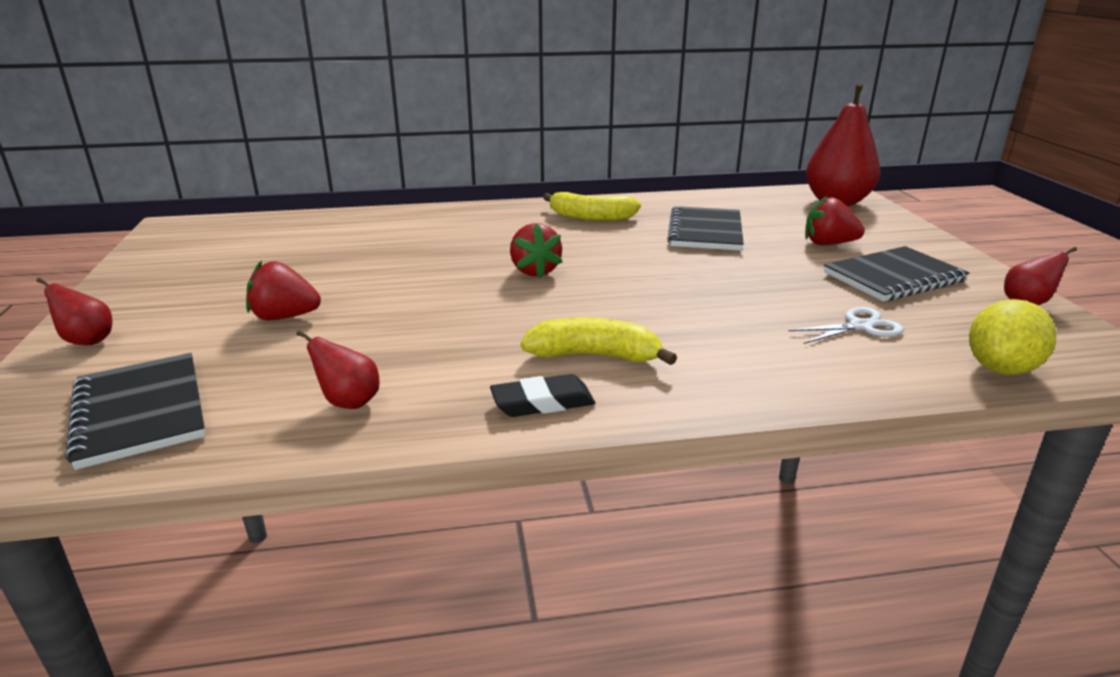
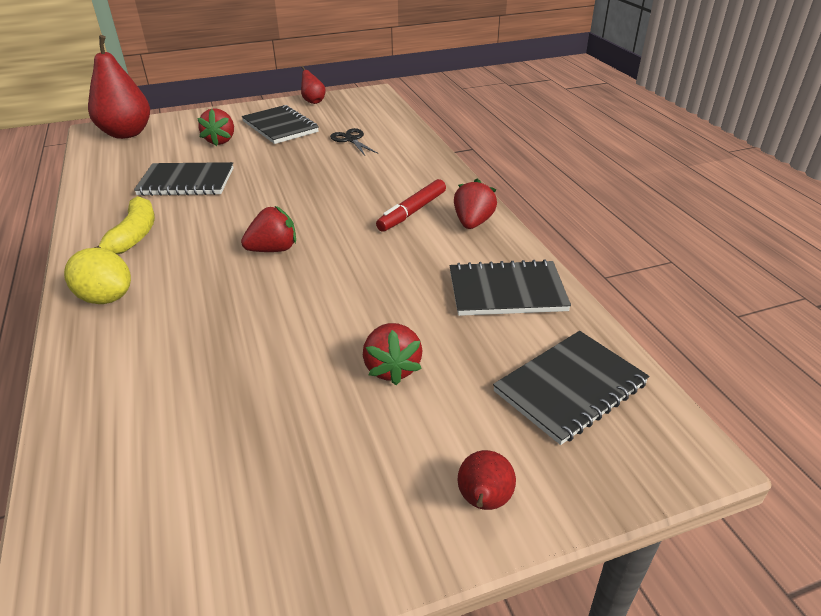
camera: 100 degrees left, 10 degrees up
red pear [296,330,380,409] -> black notebook [450,259,571,316]
black eraser [490,374,595,417] -> red strawberry [454,179,497,229]
yellow banana [521,317,677,365] -> red marker [376,179,446,232]
white scissors [788,307,904,344] -> black scissors [330,128,378,156]
yellow lemon [969,299,1056,375] -> yellow lemon moved to [64,248,131,304]

